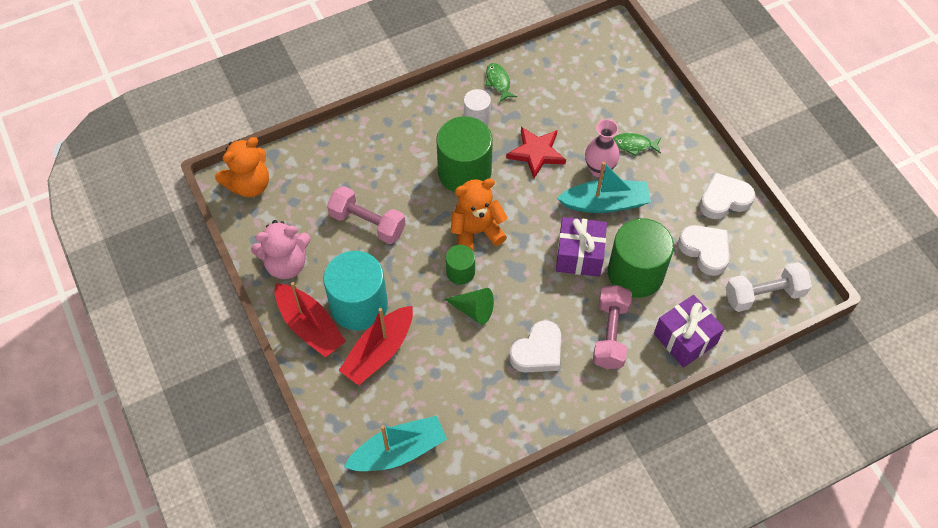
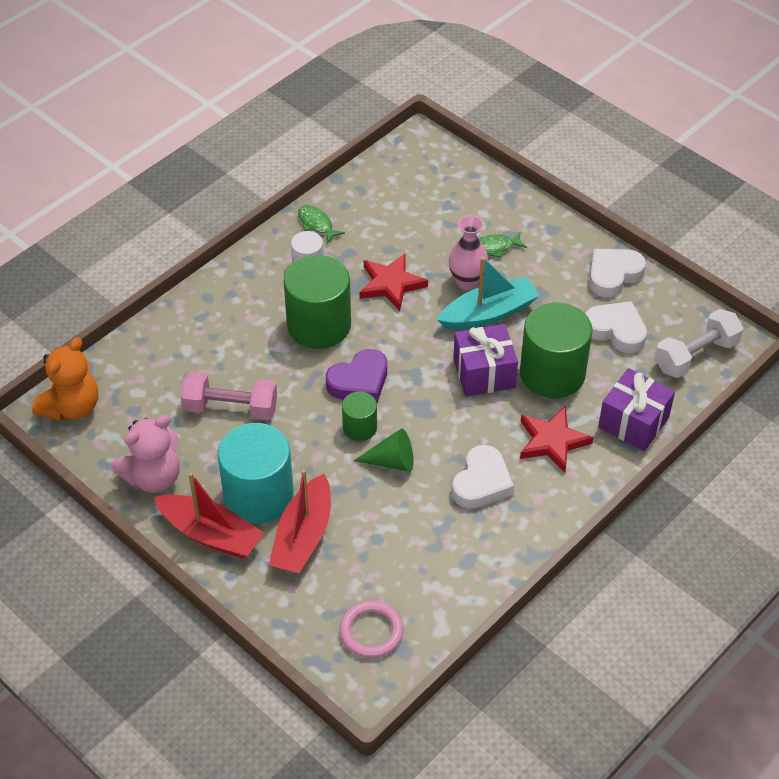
camera: 20 degrees left, 10 degrees down
turquoise boat [344,416,447,471] -> pink ring [340,601,404,658]
orange teddy bear [451,178,508,251] -> purple heart [326,349,387,403]
pink dumbbell [593,285,632,369] -> red star [520,406,594,473]

